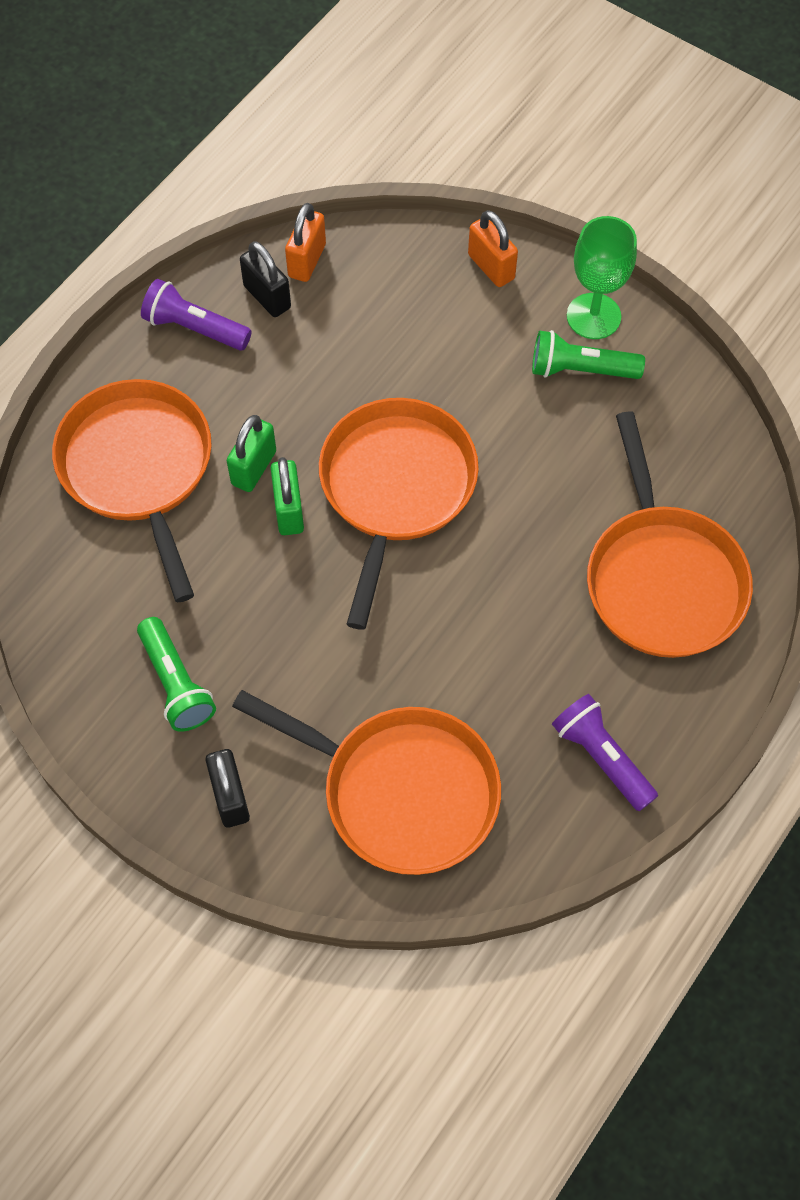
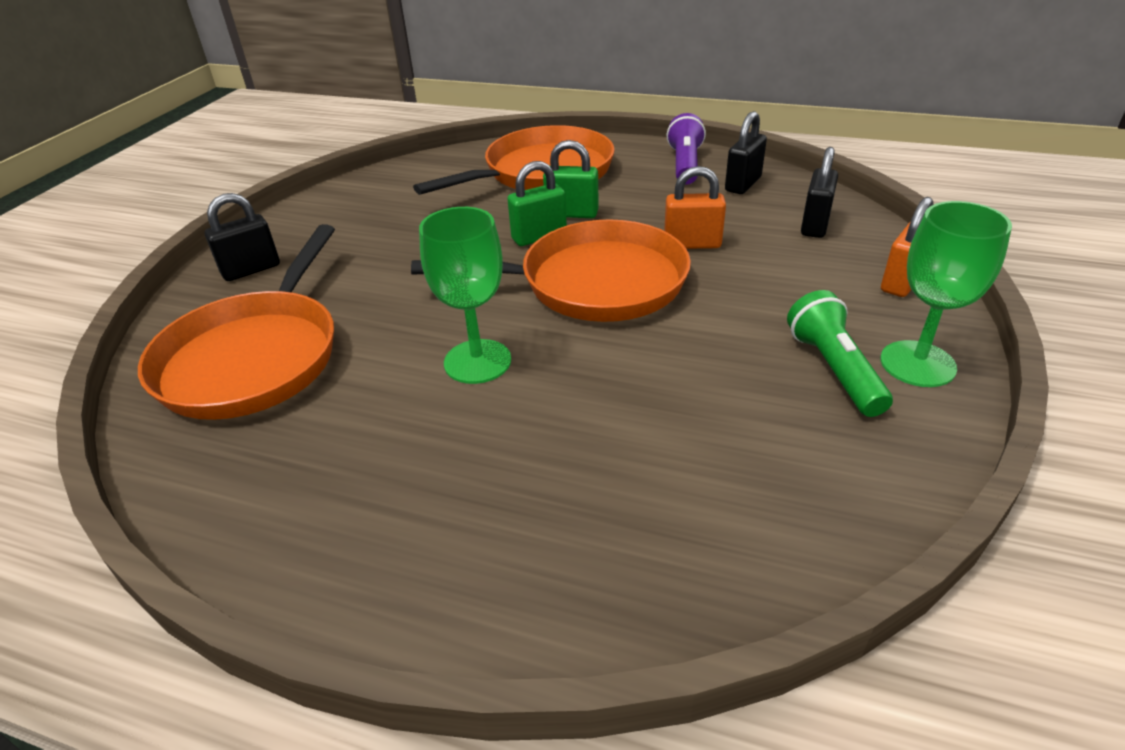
camera: 75 degrees right, 25 degrees down
green flashlight [137,617,216,732] -> none
orange padlock [285,203,326,282] -> orange padlock moved to [664,166,726,249]
purple flashlight [552,694,658,811] -> none
orange pan [587,411,753,658] -> none
none -> green goblet [419,207,511,384]
none -> black padlock [801,147,838,238]

